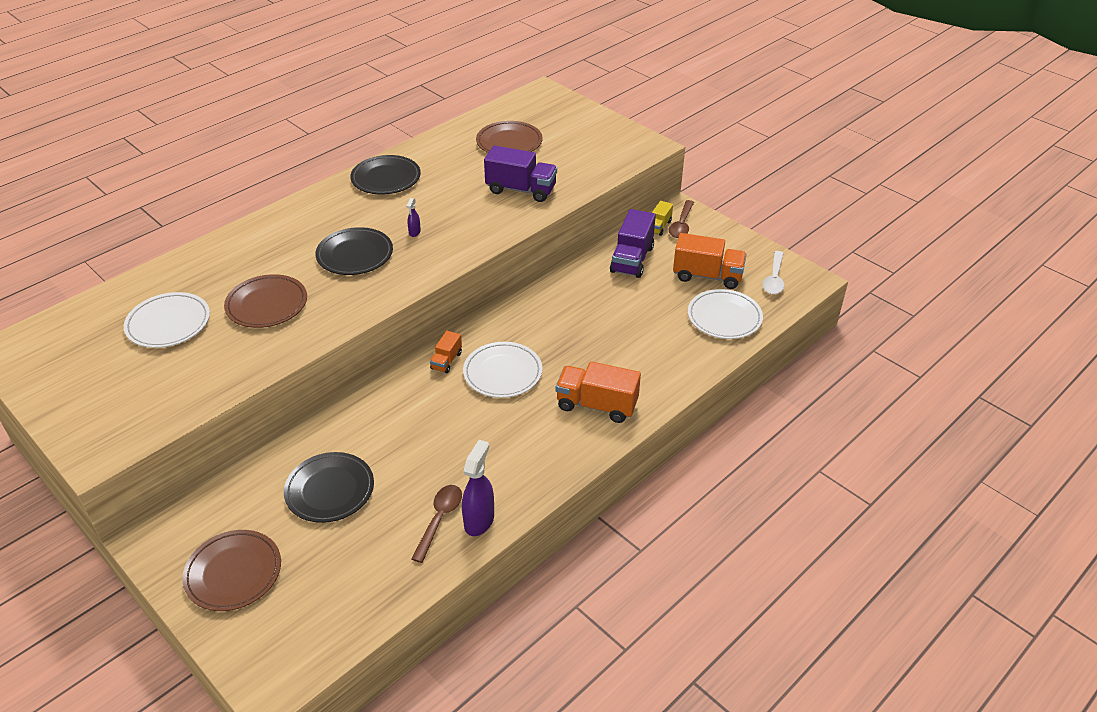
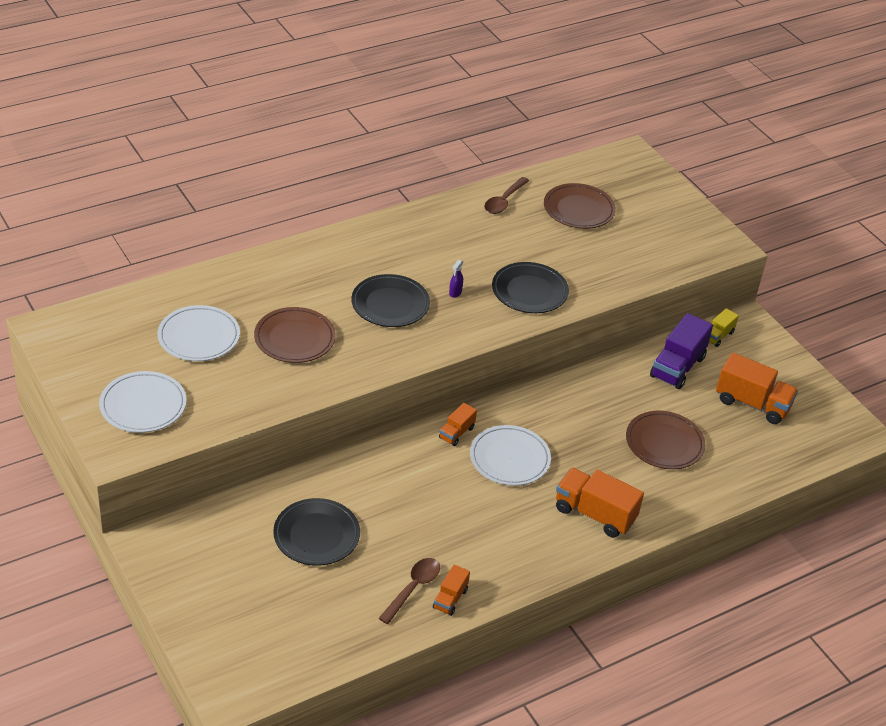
camera: 10 degrees right, 0 degrees up
brown plate [182,530,281,611] -> brown plate moved to [626,411,705,469]
black plate [350,155,421,195] -> black plate moved to [492,262,569,313]
purple spray bottle [462,440,494,536] -> orange truck [433,565,470,616]
purple truck [484,145,557,202] -> none
brown spoon [669,200,694,238] -> brown spoon moved to [484,177,529,214]
white plate [688,289,763,339] -> white plate moved to [99,371,186,433]
white spoon [763,251,784,294] -> none

